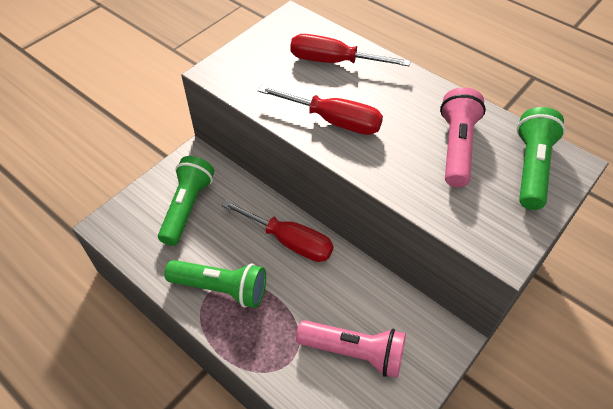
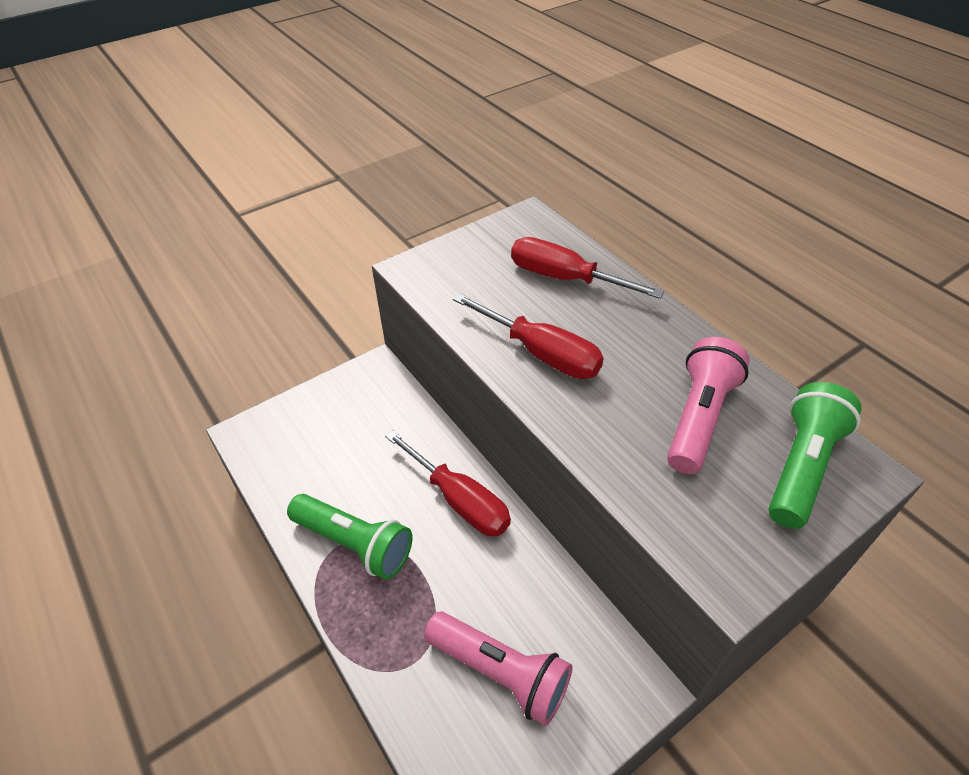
camera: 15 degrees right, 5 degrees down
green flashlight [158,156,214,246] -> none

